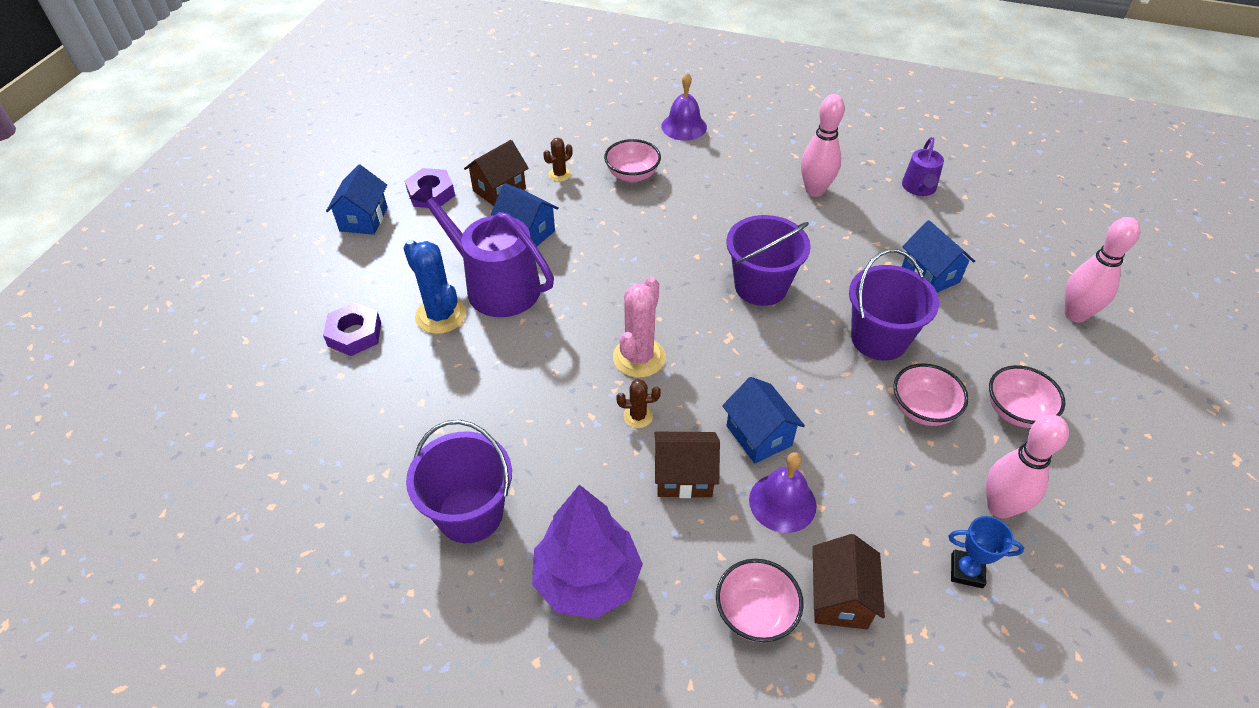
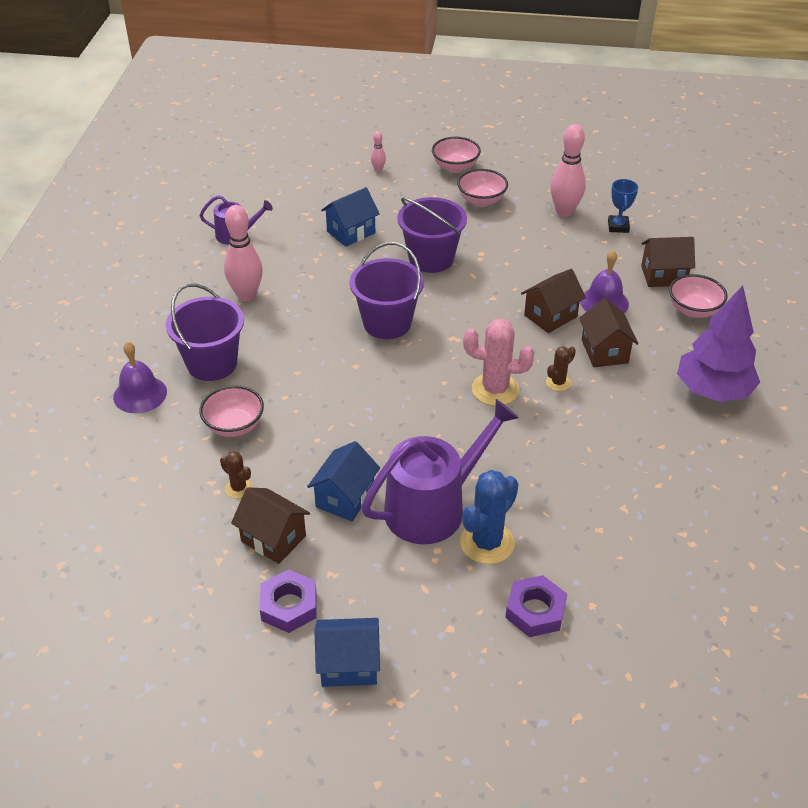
camera: 100 degrees left, 5 degrees down
purple bucket [406,420,512,543] -> purple bucket moved to [166,284,244,381]
purple watering can [410,181,554,317] -> purple watering can turned 150 degrees counterclockwise [361,399,519,544]
brown cactus [616,379,661,428] -> brown cactus turned 60 degrees clockwise [546,346,576,391]
blue house [722,377,805,464] -> brown house [521,269,586,333]
pink bowl [893,363,968,426] -> pink bowl moved to [432,137,481,173]
pink bowling pin [1065,217,1141,323] -> pink bowling pin [371,131,386,172], size x0.46

